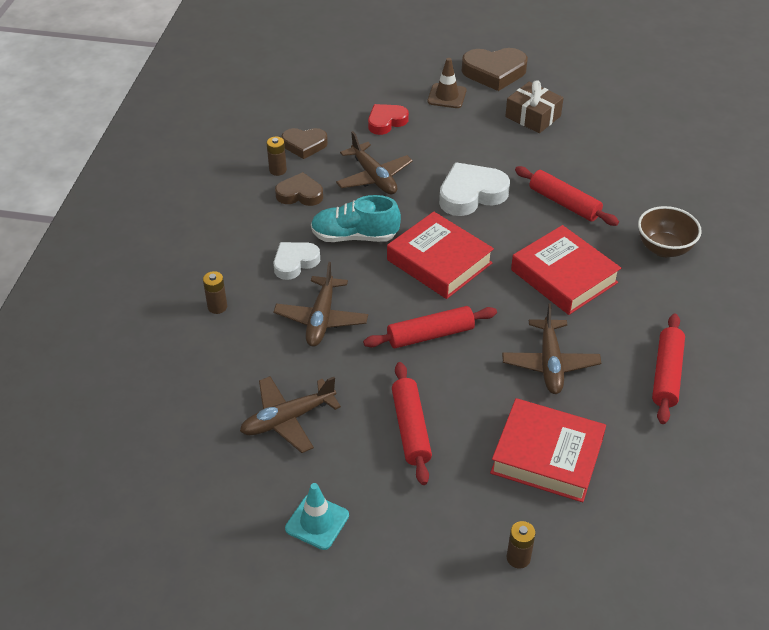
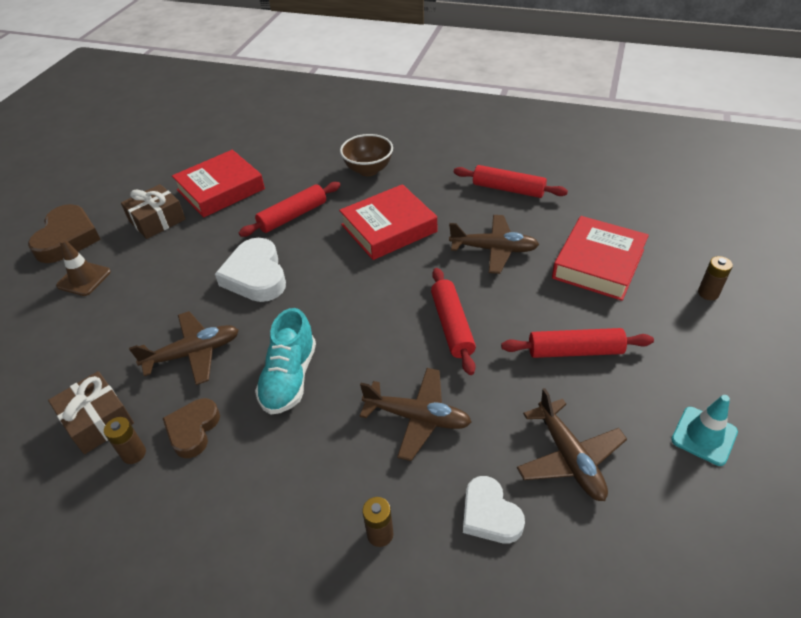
camera: 80 degrees left, 0 degrees up
white heart [274,242,320,280] -> white heart moved to [463,476,525,543]
brown heart [282,128,328,159] -> brown gift [48,371,134,454]
red heart [368,104,409,135] -> none
red book [387,212,494,299] -> red book moved to [172,150,265,217]

